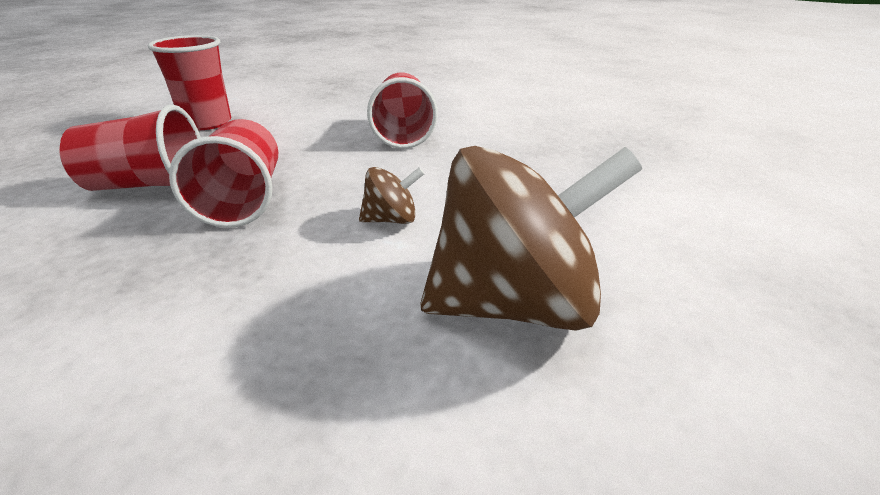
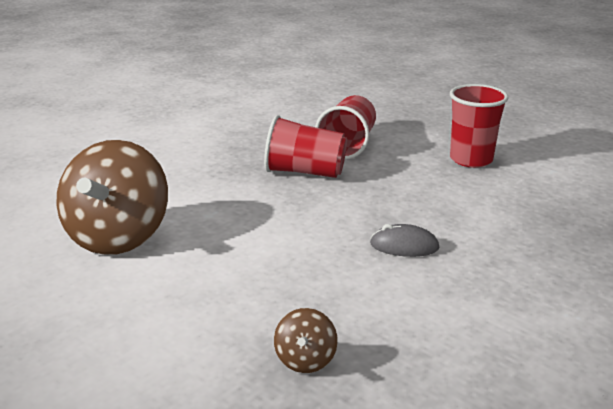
camera: 110 degrees right, 5 degrees down
brown spinning top [359,167,424,224] -> brown spinning top moved to [274,308,338,373]
red cup [367,73,438,149] -> grey mouse [370,224,439,257]

